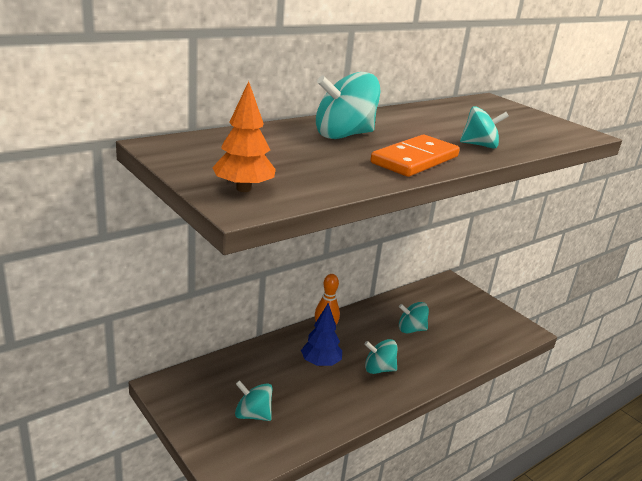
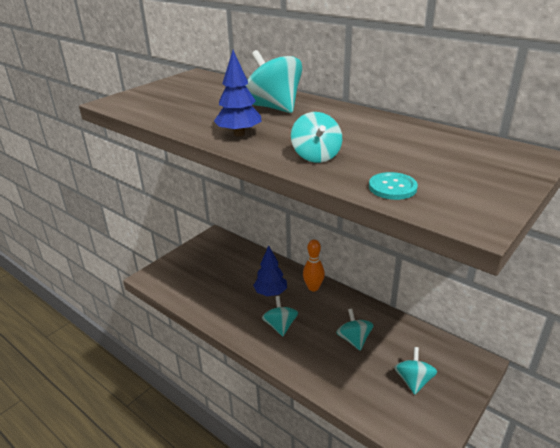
camera: 80 degrees right, 5 degrees up
orange tree [212,81,276,192] -> none
turquoise spinning top [235,380,272,421] -> turquoise spinning top moved to [394,347,437,395]
orange domino [370,135,460,177] -> blue tree [214,50,262,136]
none -> turquoise button [369,172,418,200]

